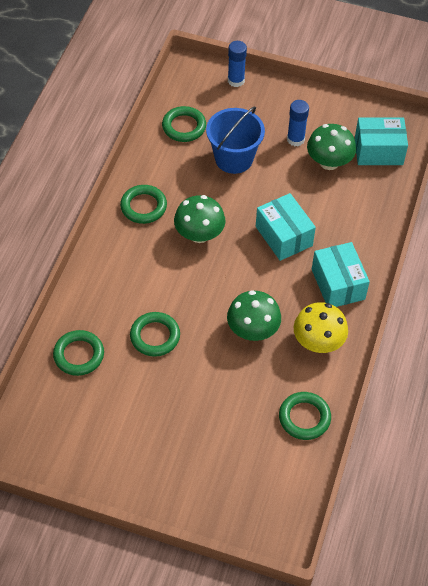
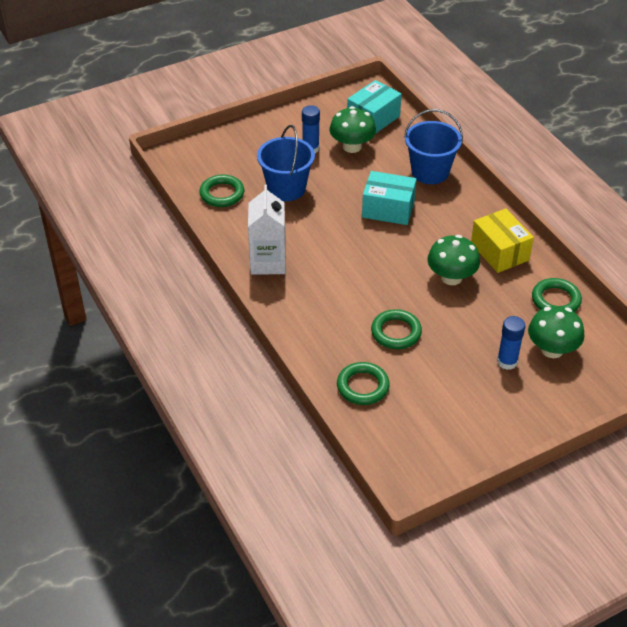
camera: 45 degrees left, 10 degrees down
green ring [120,185,167,224] -> white carton [248,185,286,275]
green mushroom [174,195,225,243] -> green mushroom moved to [528,306,584,358]
blue glue stick [228,41,247,87] -> blue glue stick moved to [497,316,525,370]
yellow mushroom [294,302,348,353] -> yellow box [471,208,534,273]
turquoise box [312,242,370,307] -> none
none -> blue bucket [404,109,463,184]

